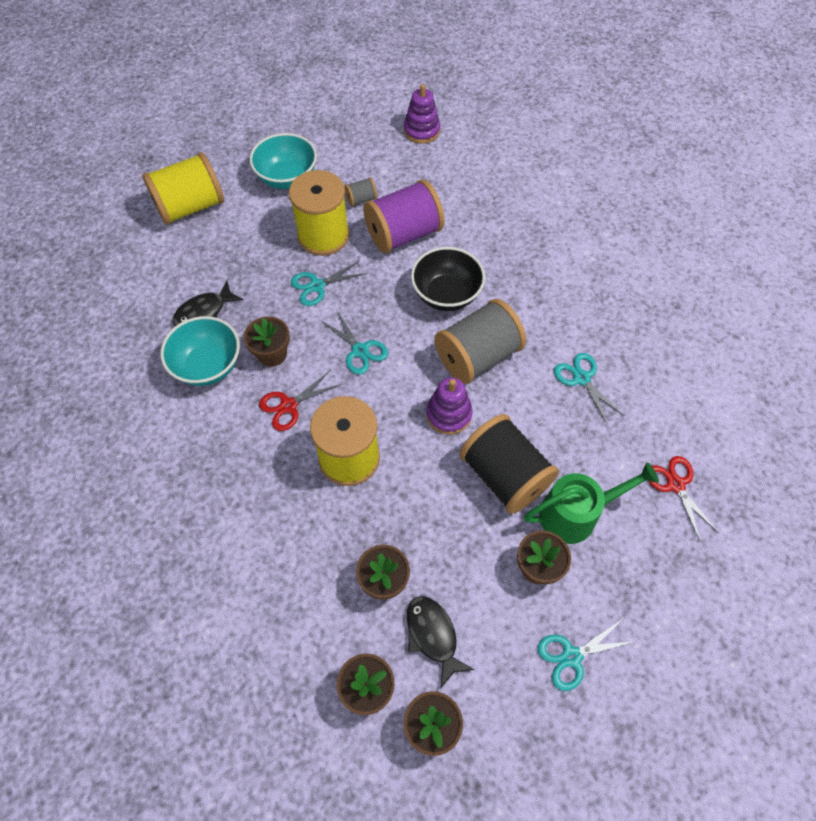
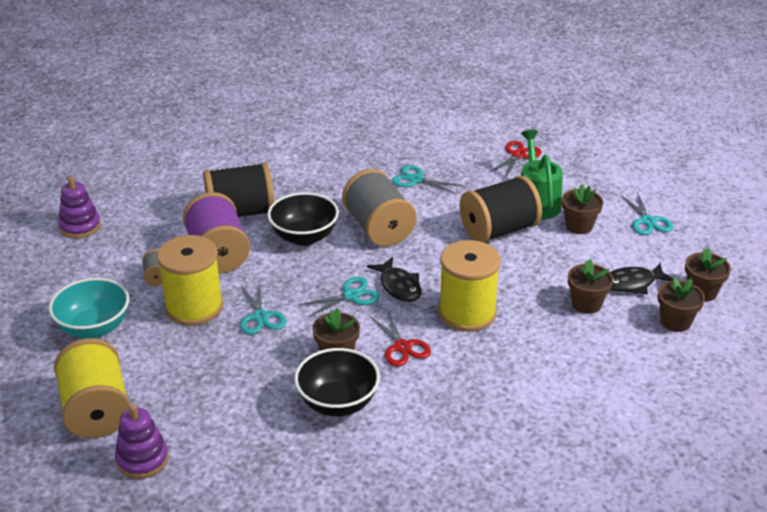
camera: 80 degrees left, 25 degrees down
turquoise bowl [160,316,240,386] -> black bowl [294,348,380,416]
black fish [173,281,243,326] -> black fish moved to [367,257,421,302]
purple stacking toy [426,377,472,435] -> purple stacking toy moved to [115,404,169,479]
turquoise scissors [554,353,623,425] -> turquoise scissors turned 45 degrees clockwise [392,165,463,194]
red scissors [649,456,719,541] -> red scissors turned 135 degrees clockwise [490,141,542,178]
none -> black spool [203,162,274,217]

